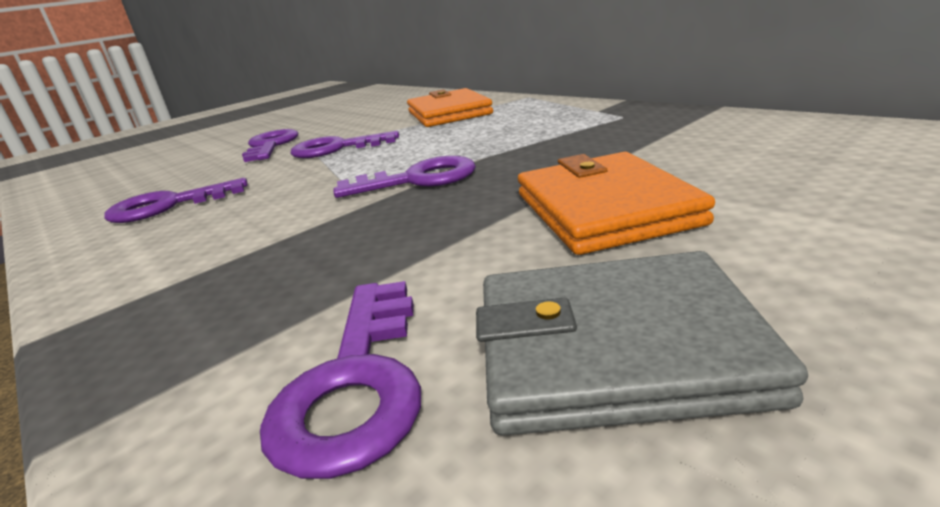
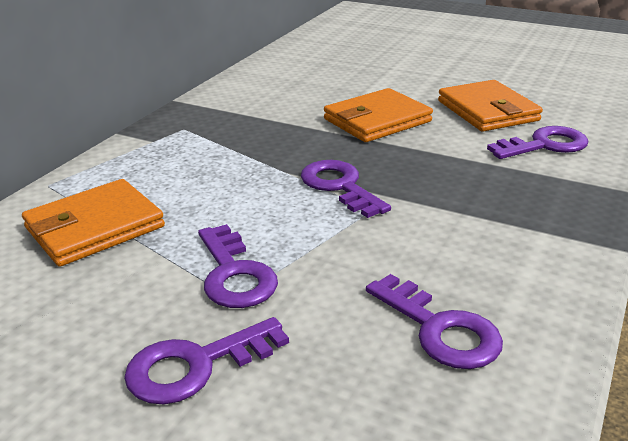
camera: 115 degrees left, 5 degrees up
grey wallet [476,251,808,436] -> orange wallet [438,80,543,132]

